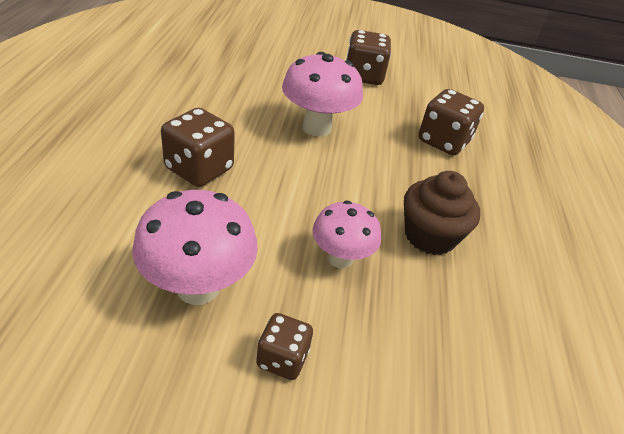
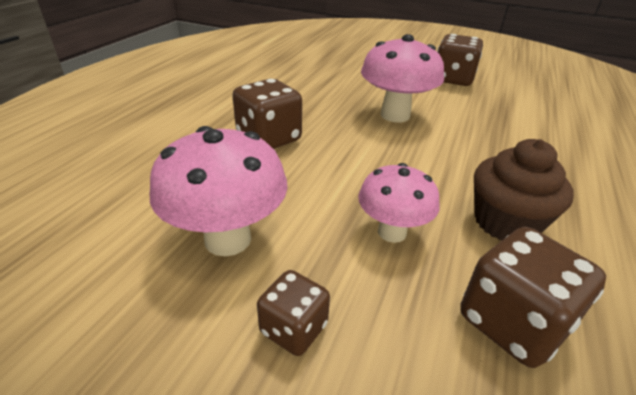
camera: 20 degrees right, 5 degrees down
brown dice [418,89,484,155] -> brown dice moved to [460,227,606,368]

